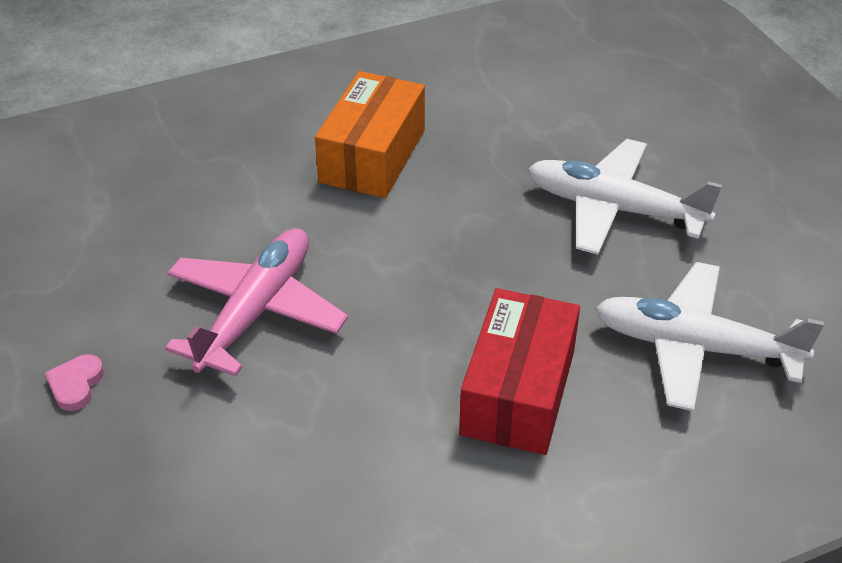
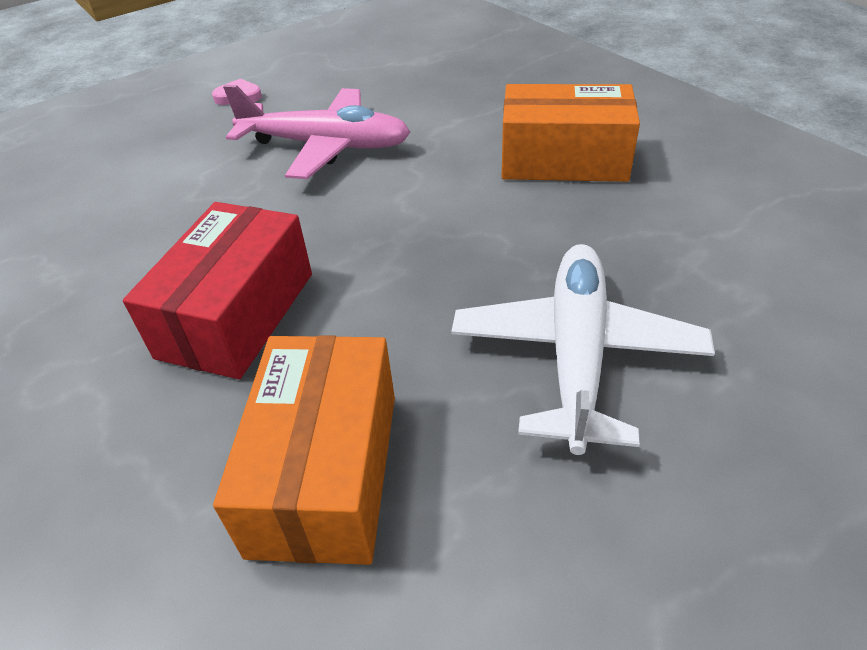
camera: 80 degrees right, 0 degrees up
red box [459,288,580,455] -> red box turned 75 degrees counterclockwise [123,202,312,379]
white plane [595,262,824,411] -> orange box [213,335,395,565]

